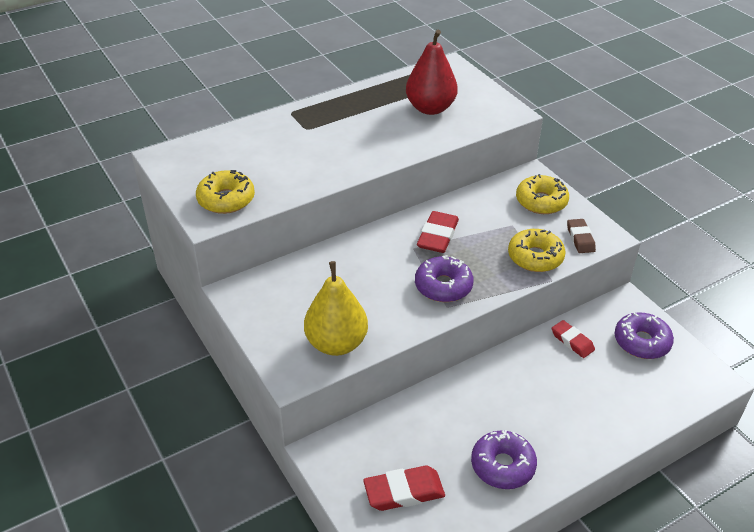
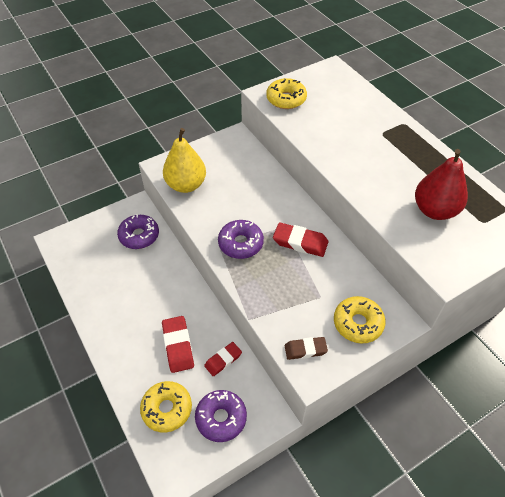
camera: 90 degrees right, 10 degrees up
red eraser [363,466,445,511] -> red eraser moved to [162,316,194,373]
purple donut [471,430,537,489] -> purple donut moved to [117,214,159,249]
yellow donut [508,229,566,272] -> yellow donut moved to [140,381,192,433]

